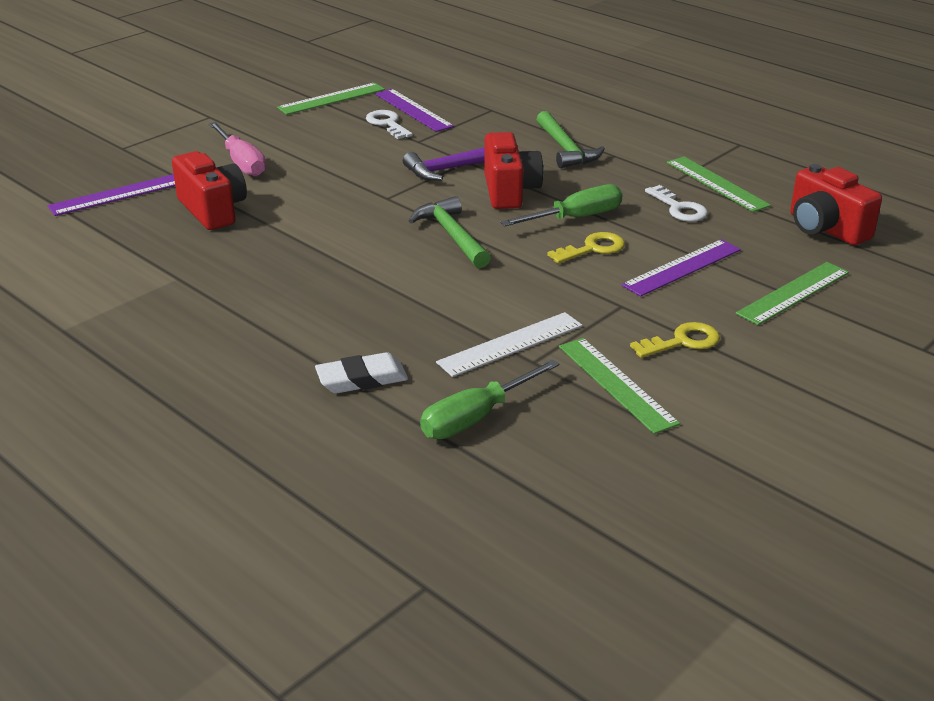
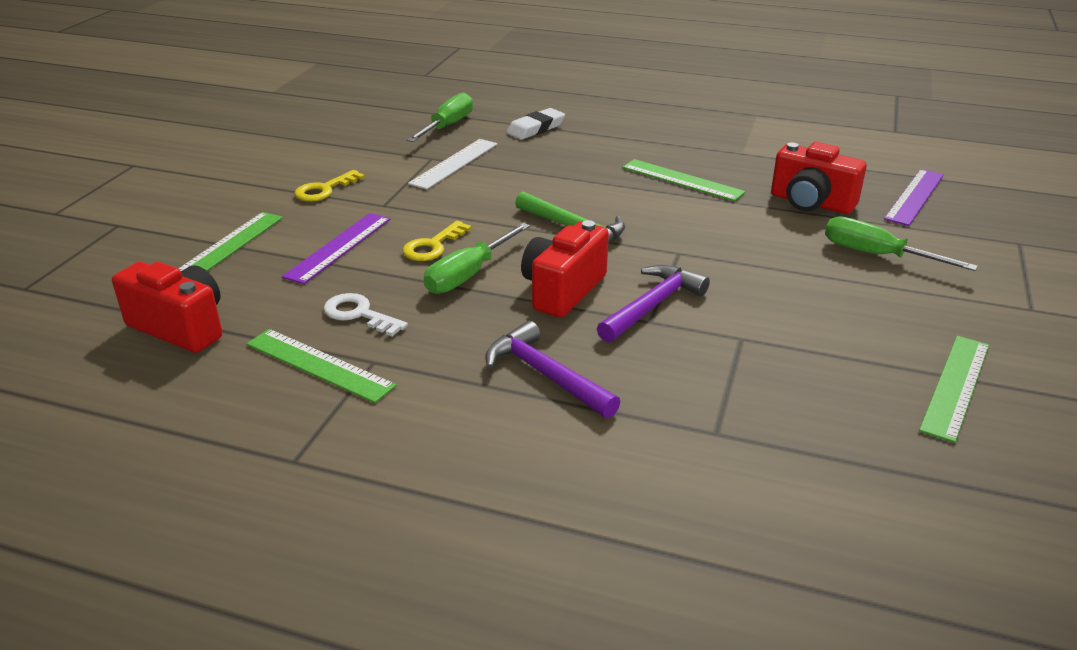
camera: 155 degrees right, 0 degrees up
pink screwdriver [209,122,266,177] -> green screwdriver [825,216,978,271]
white key [366,110,413,139] -> none
purple ruler [375,89,454,132] -> none
red camera [484,132,543,209] -> red camera turned 60 degrees clockwise [521,220,609,318]
green hammer [536,111,605,168] -> purple hammer [485,321,620,418]
green ruler [559,338,680,434] -> green ruler moved to [622,159,746,201]

